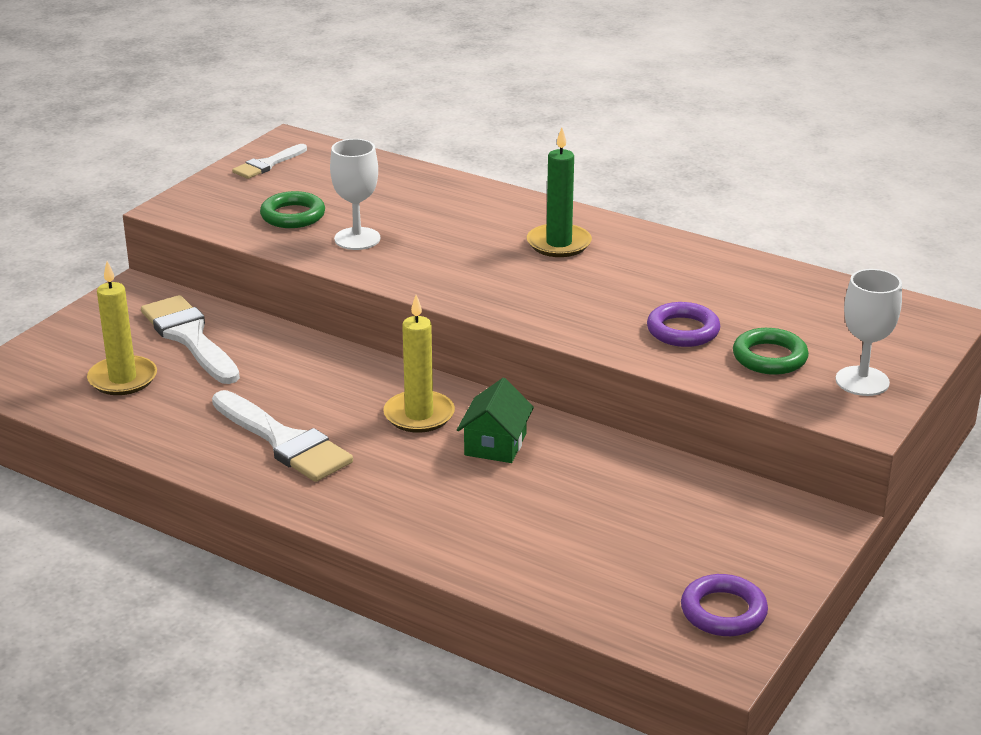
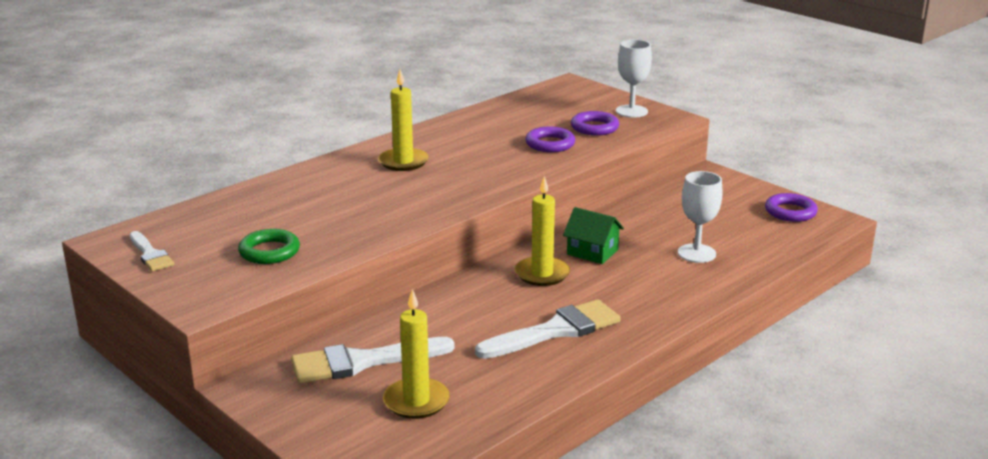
camera: 75 degrees left, 5 degrees down
white goblet [330,139,380,250] -> white goblet moved to [678,171,722,263]
green candle [527,127,592,257] -> yellow candle [378,69,429,171]
green ring [733,328,809,375] -> purple ring [571,111,619,136]

